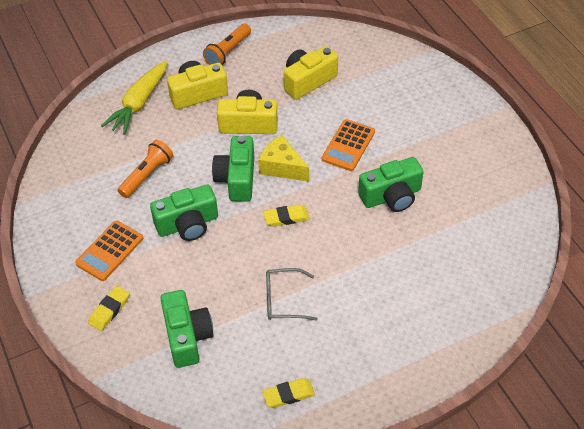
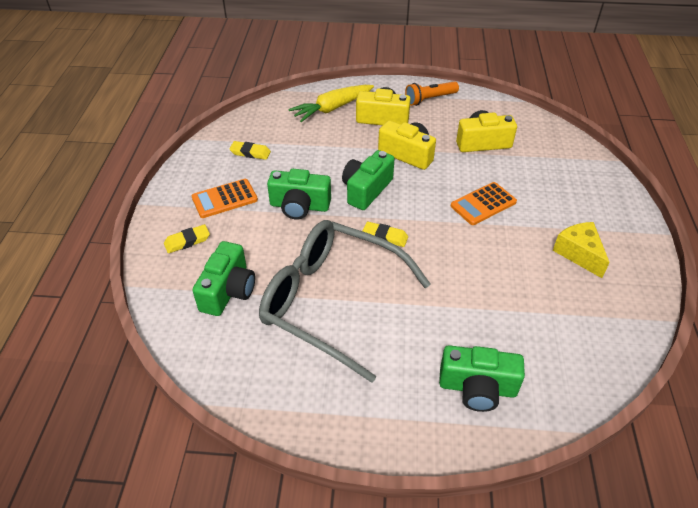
camera: 30 degrees right, 5 degrees down
orange flashlight [117,140,173,198] -> none
yellow cheese [258,135,309,182] -> yellow cheese moved to [553,222,610,278]
yellow eraser [262,378,315,408] -> yellow eraser moved to [229,141,271,160]
grey glasses [266,268,318,321] -> grey glasses [259,220,431,383], size x2.40
green camera [358,157,424,212] -> green camera moved to [439,345,525,412]

